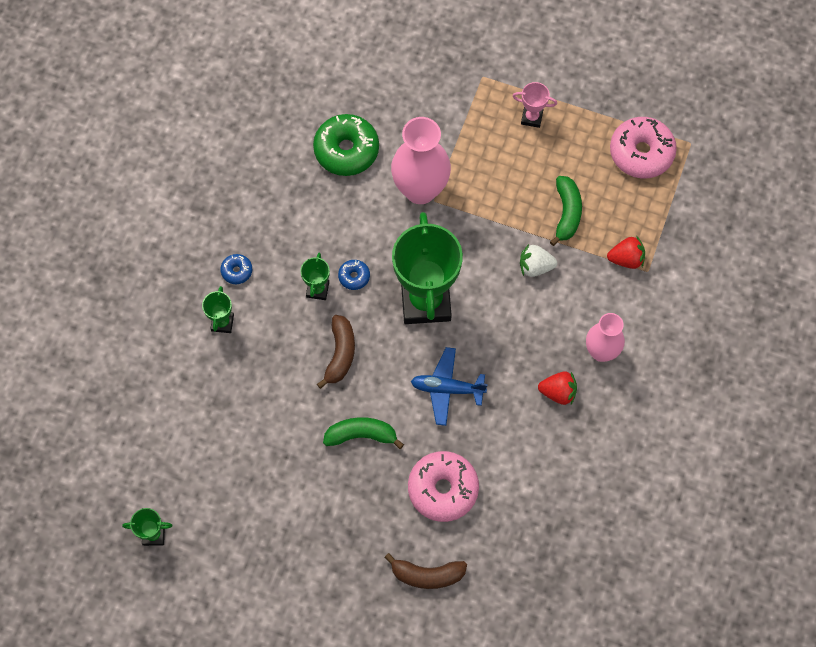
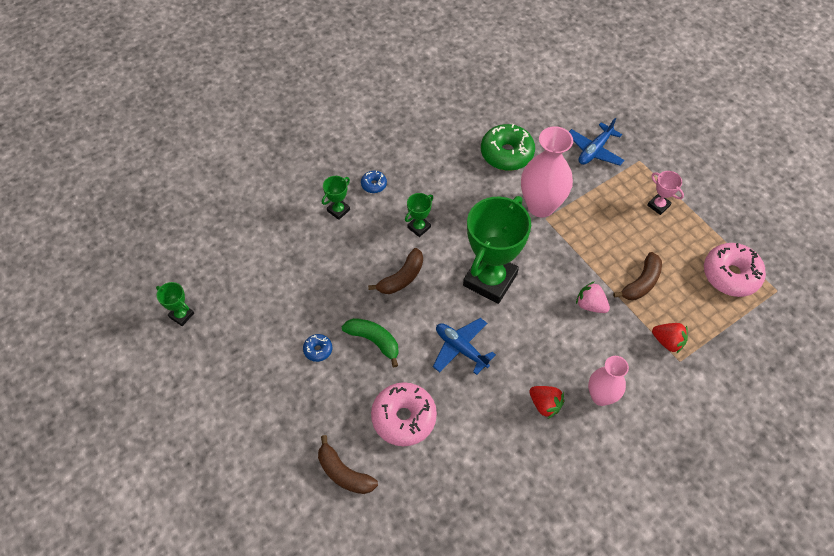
camera: 35 degrees right, 10 degrees down
blue donut [338,260,370,290] -> blue donut moved to [303,334,332,362]
white strawberry [520,244,557,277] -> pink strawberry [576,281,610,313]
green banana [550,176,582,246] -> brown banana [613,252,662,300]
none -> blue plane [569,118,625,166]

